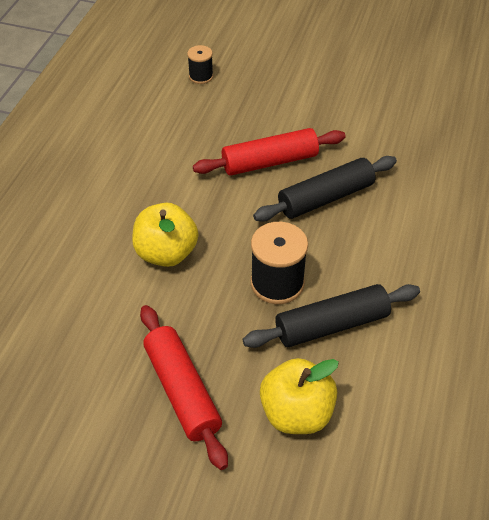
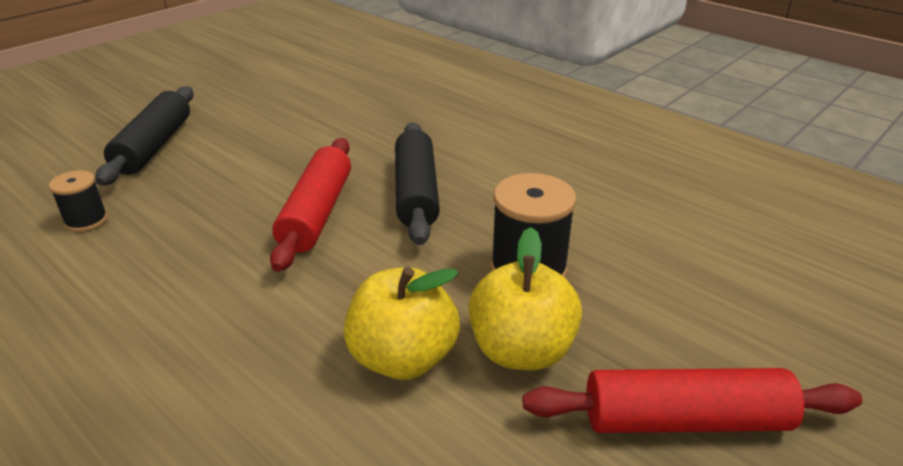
camera: 65 degrees left, 15 degrees down
black rolling pin [243,284,420,348] -> black rolling pin moved to [95,86,194,186]
yellow apple [260,358,339,434] -> yellow apple moved to [469,227,582,370]

